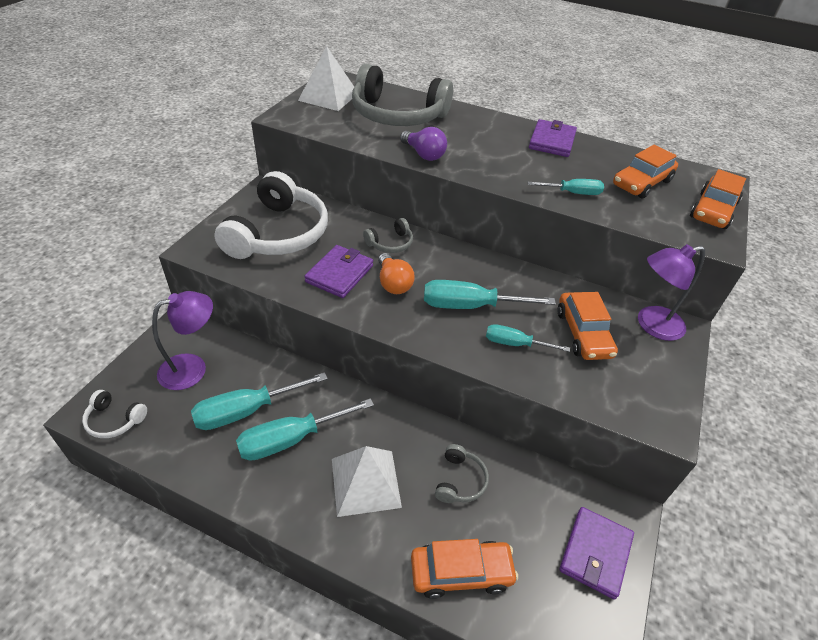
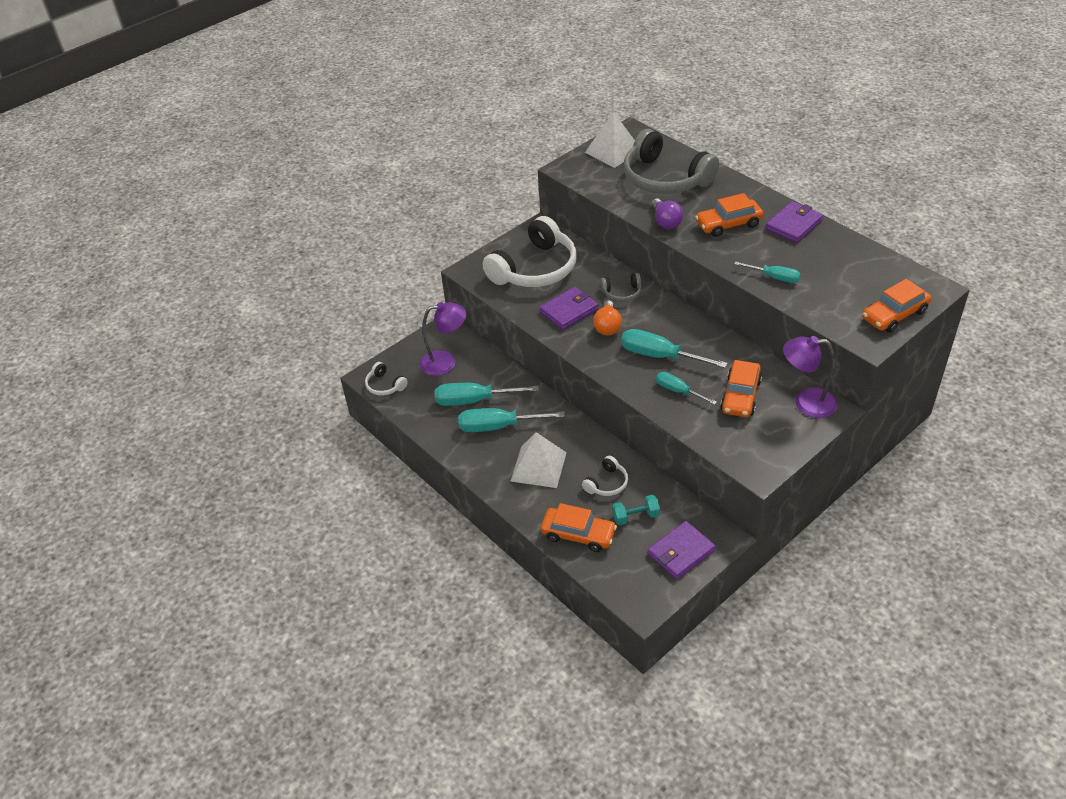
camera: 30 degrees right, 0 degrees up
grey headphones [435,444,489,503] -> white headphones [582,456,628,496]
orange car [613,145,678,199] -> orange car moved to [695,193,764,237]
none -> turquoise dumbbell [612,495,660,525]

